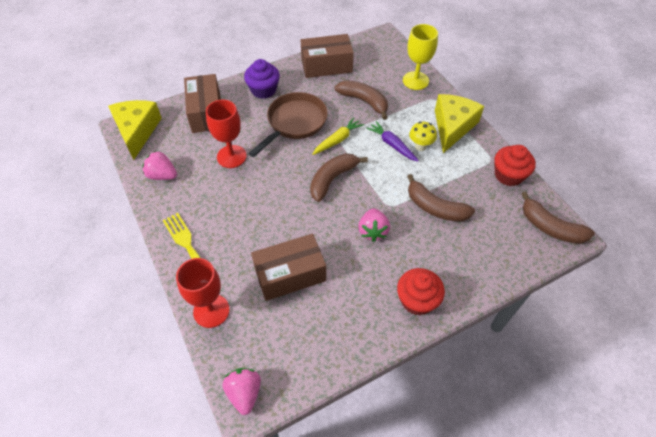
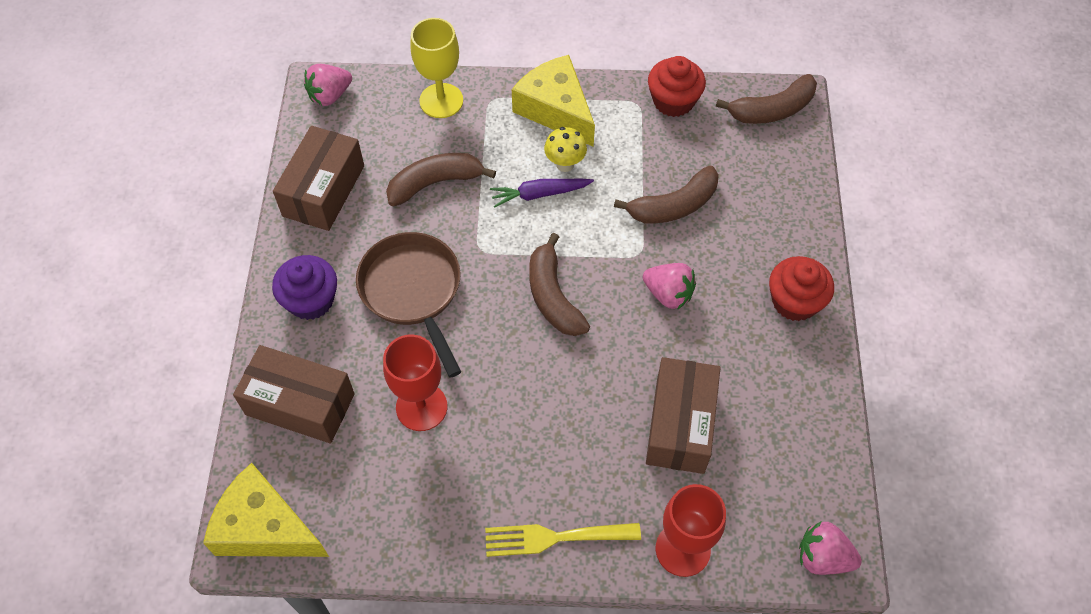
camera: 60 degrees left, 5 degrees up
pink strawberry [142,151,177,180] -> pink strawberry moved to [304,64,352,106]
yellow carrot [312,117,364,155] -> none

